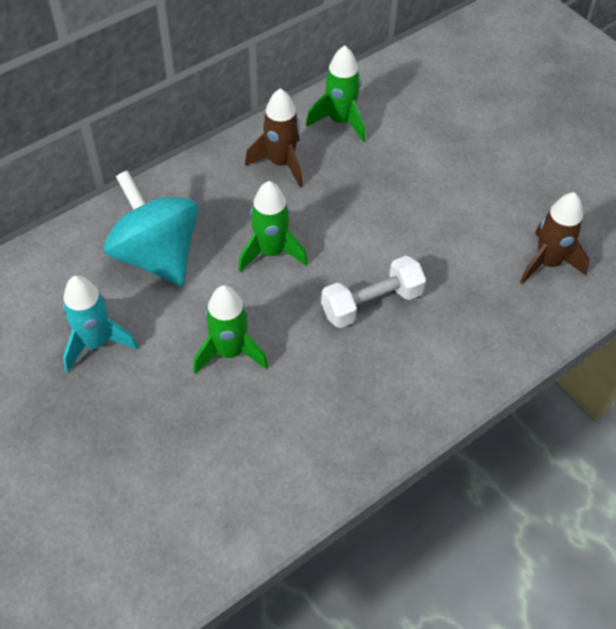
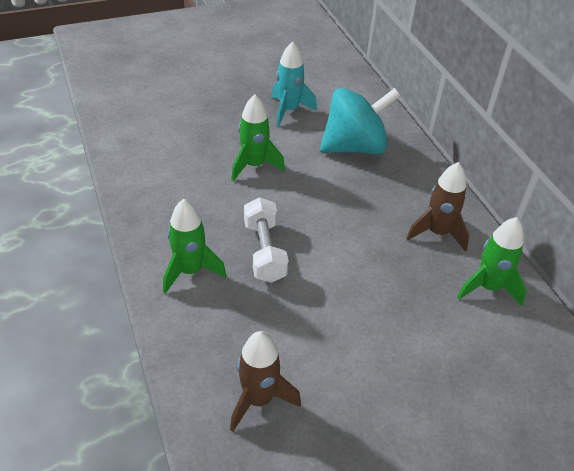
camera: 105 degrees right, 10 degrees down
green rocket [238,181,308,273] -> green rocket moved to [163,199,227,294]

